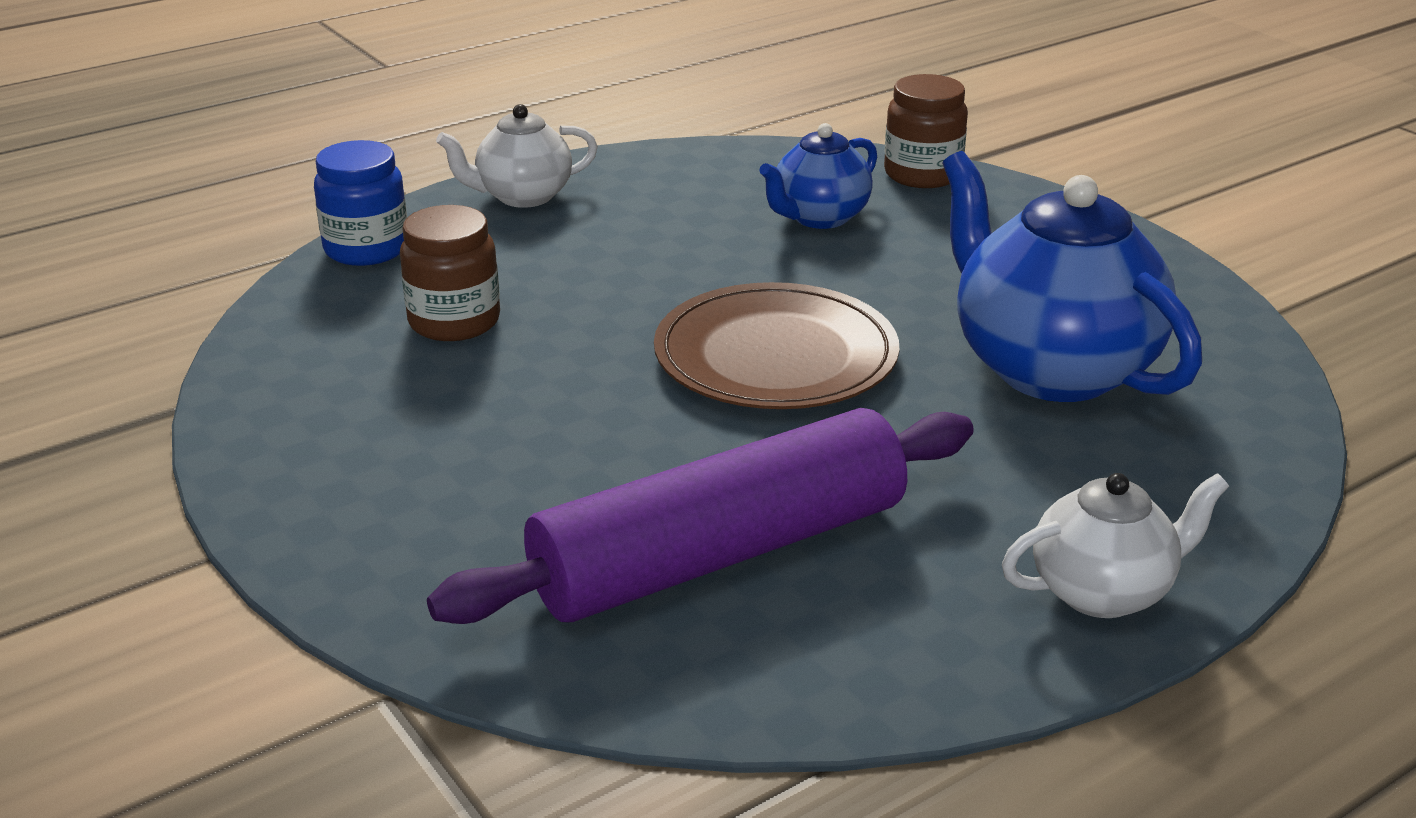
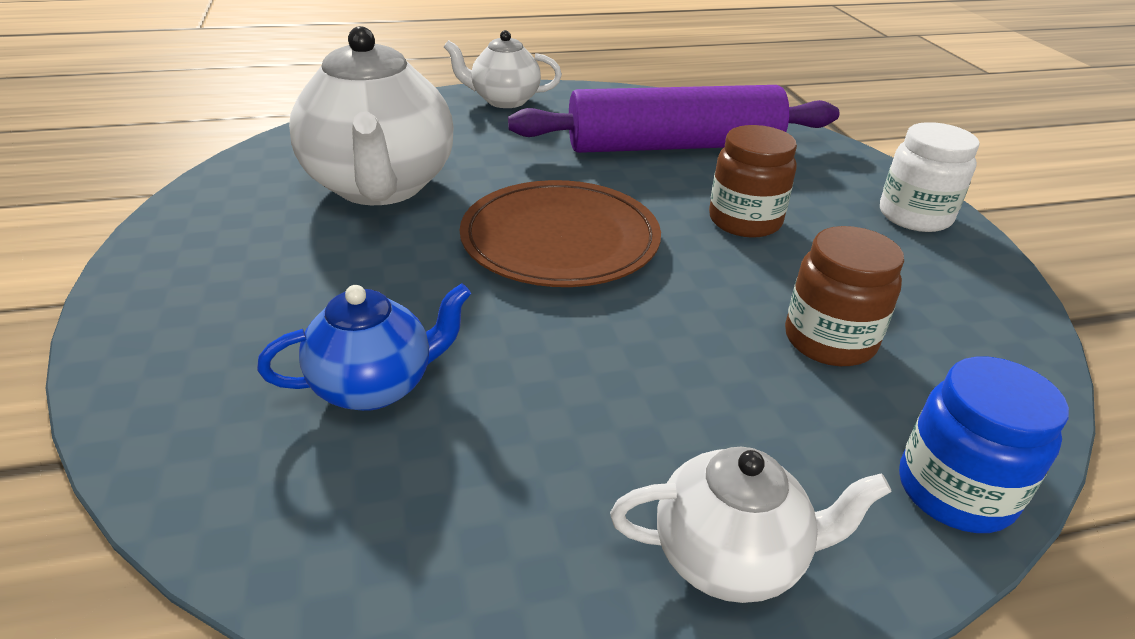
camera: 160 degrees left, 5 degrees up
brown jar [884,74,968,188] -> brown jar moved to [709,125,797,238]
blue teapot [942,151,1202,402] -> white teapot [289,26,454,205]
none -> white jar [880,122,980,232]

